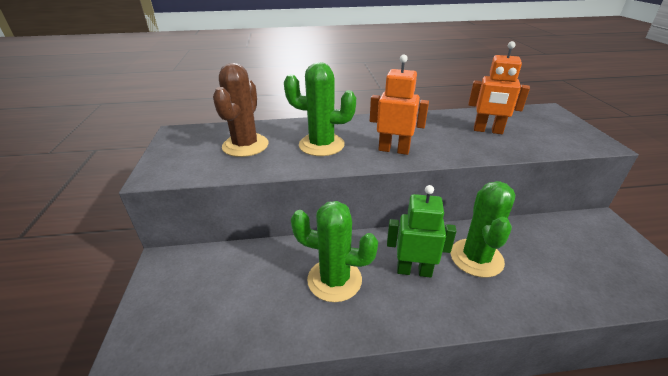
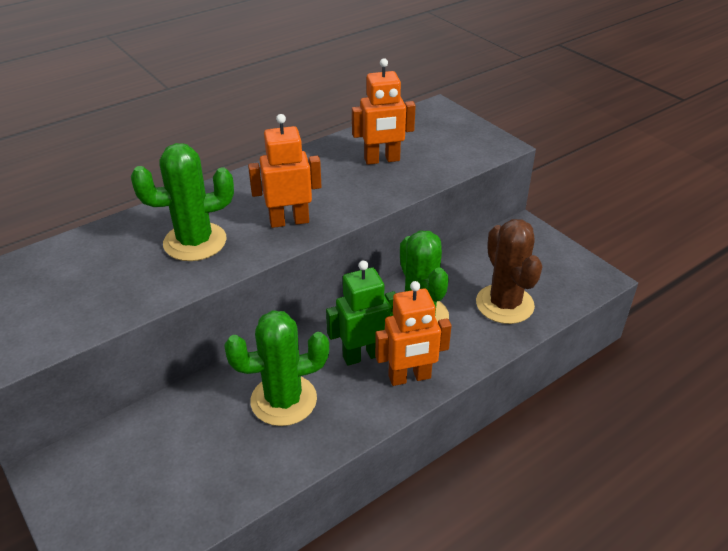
camera: 30 degrees left, 5 degrees up
brown cactus [213,63,269,157] -> brown cactus moved to [476,219,542,324]
none -> orange robot [375,281,451,386]

